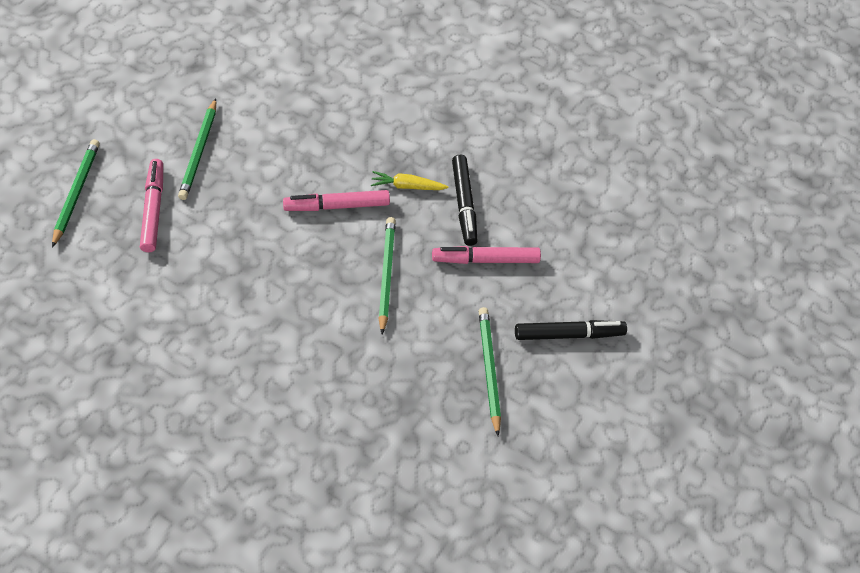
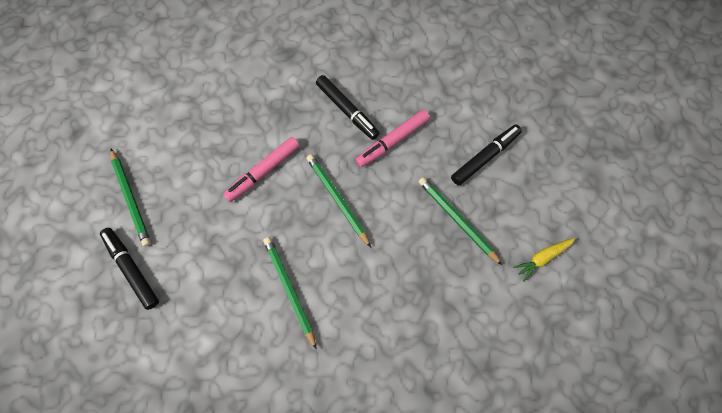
camera: 30 degrees left, 15 degrees up
green pencil [52,139,100,248] -> green pencil moved to [263,237,317,350]
pink marker [140,159,163,252] -> black marker [100,228,159,310]
yellow carrot [371,171,449,190] -> yellow carrot moved to [513,238,575,281]

